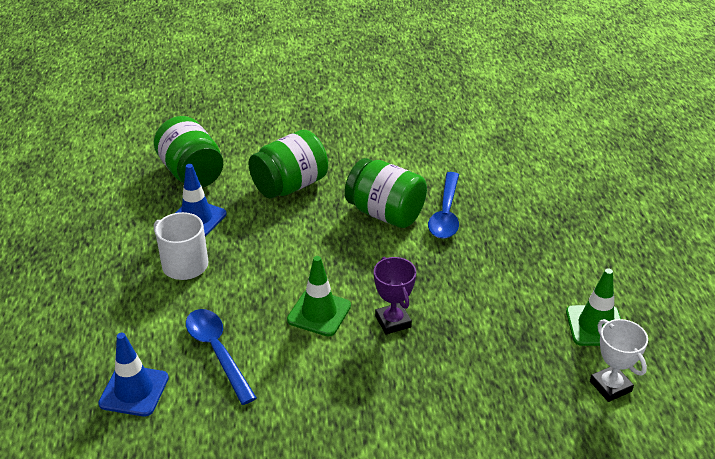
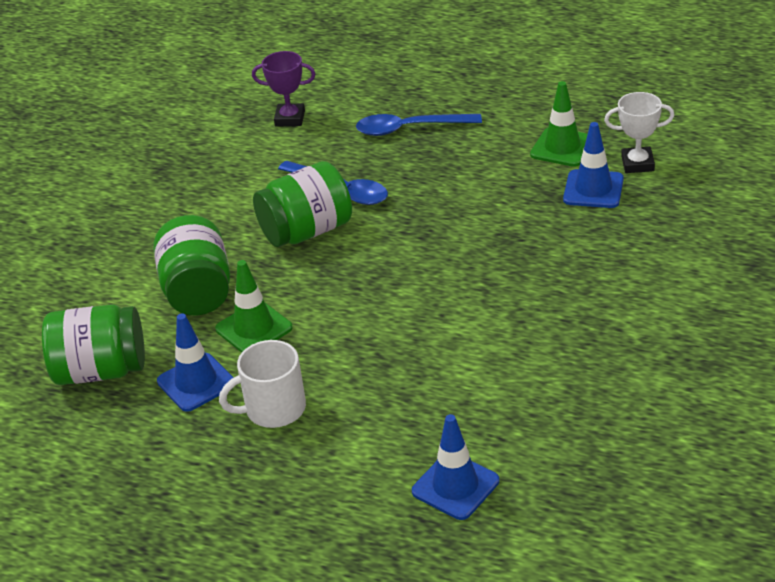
camera: 60 degrees left, 0 degrees up
blue spoon [186,309,257,405] -> blue spoon moved to [356,114,482,136]
green traffic cone [287,256,351,337] -> green traffic cone moved to [215,260,293,353]
purple trophy [374,257,416,334] -> purple trophy moved to [252,51,316,127]
none -> blue traffic cone [563,122,624,208]

